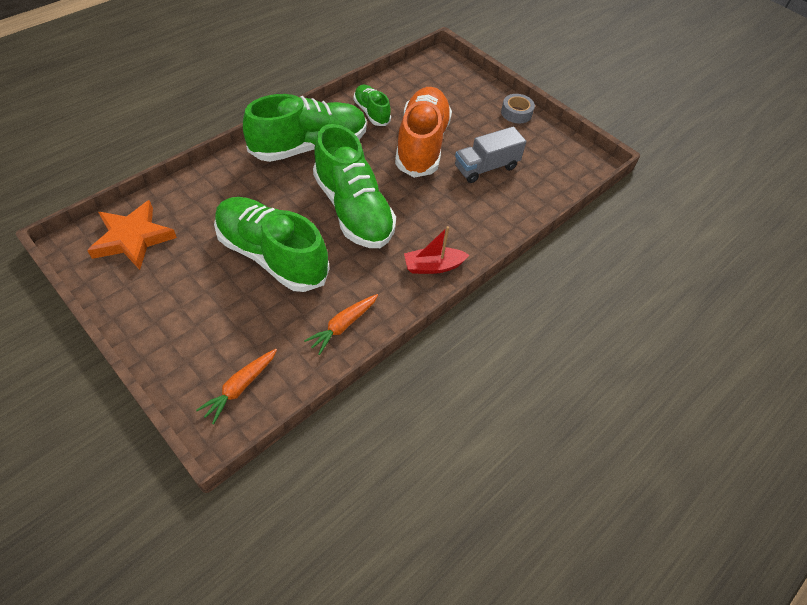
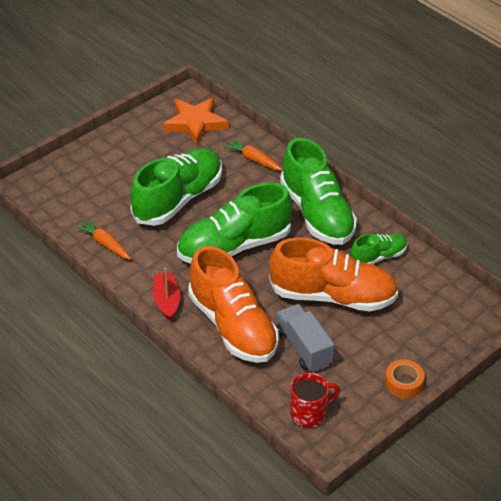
camera: 95 degrees right, 10 degrees down
orange carrot [196,349,277,425] -> orange carrot moved to [223,138,283,171]
grey tape [501,94,535,123] -> orange tape [385,360,425,398]
none -> orange shoe [188,246,279,363]
none -> red mug [290,373,340,428]

